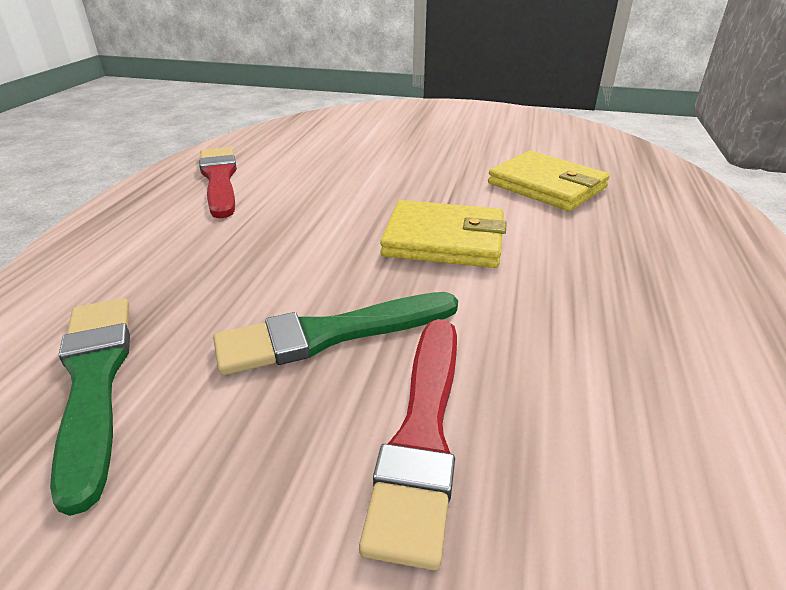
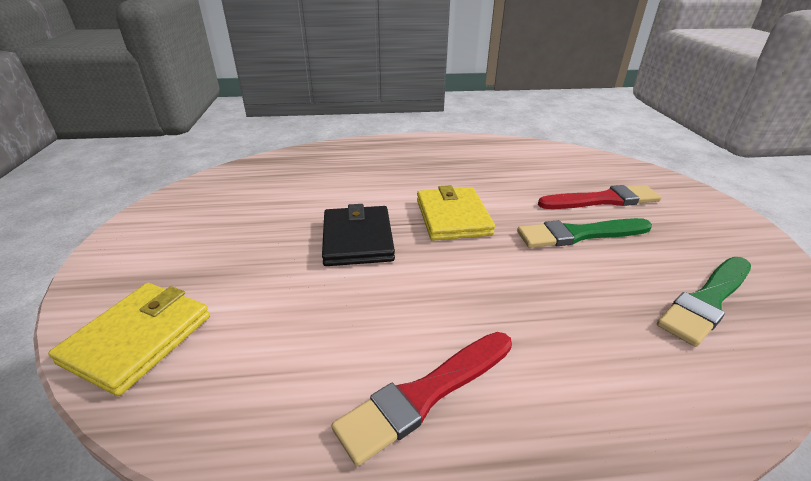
camera: 110 degrees left, 0 degrees up
green brush [213,292,458,375] -> green brush turned 120 degrees clockwise [517,218,652,248]
yellow wallet [488,151,610,211] -> yellow wallet moved to [48,283,210,396]
none -> black wallet [322,204,395,266]

